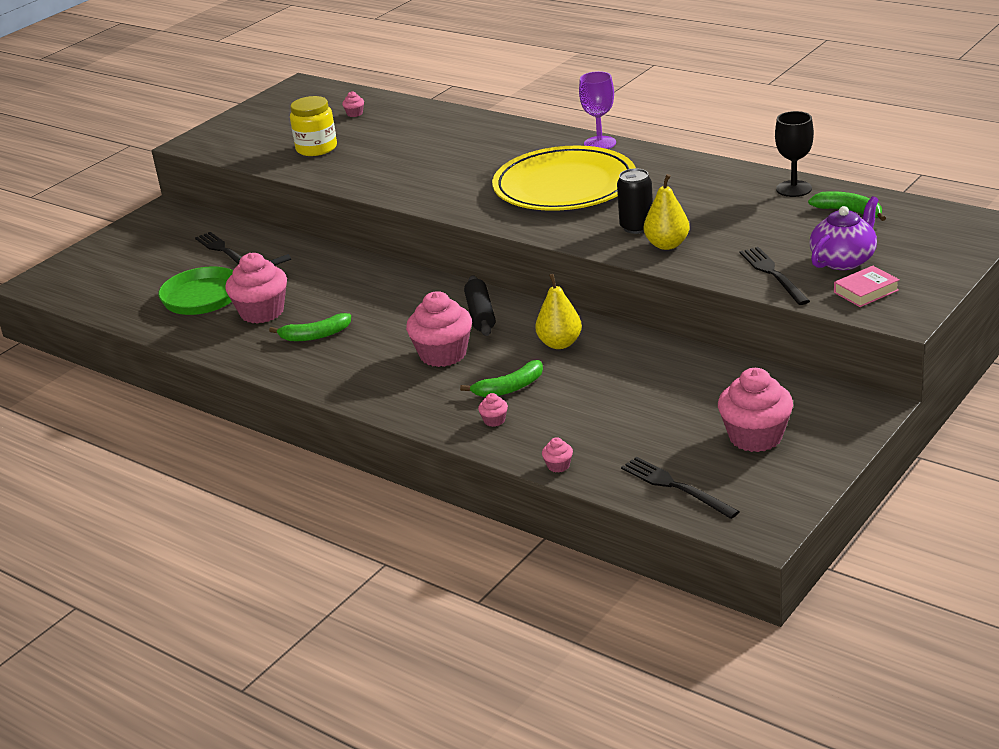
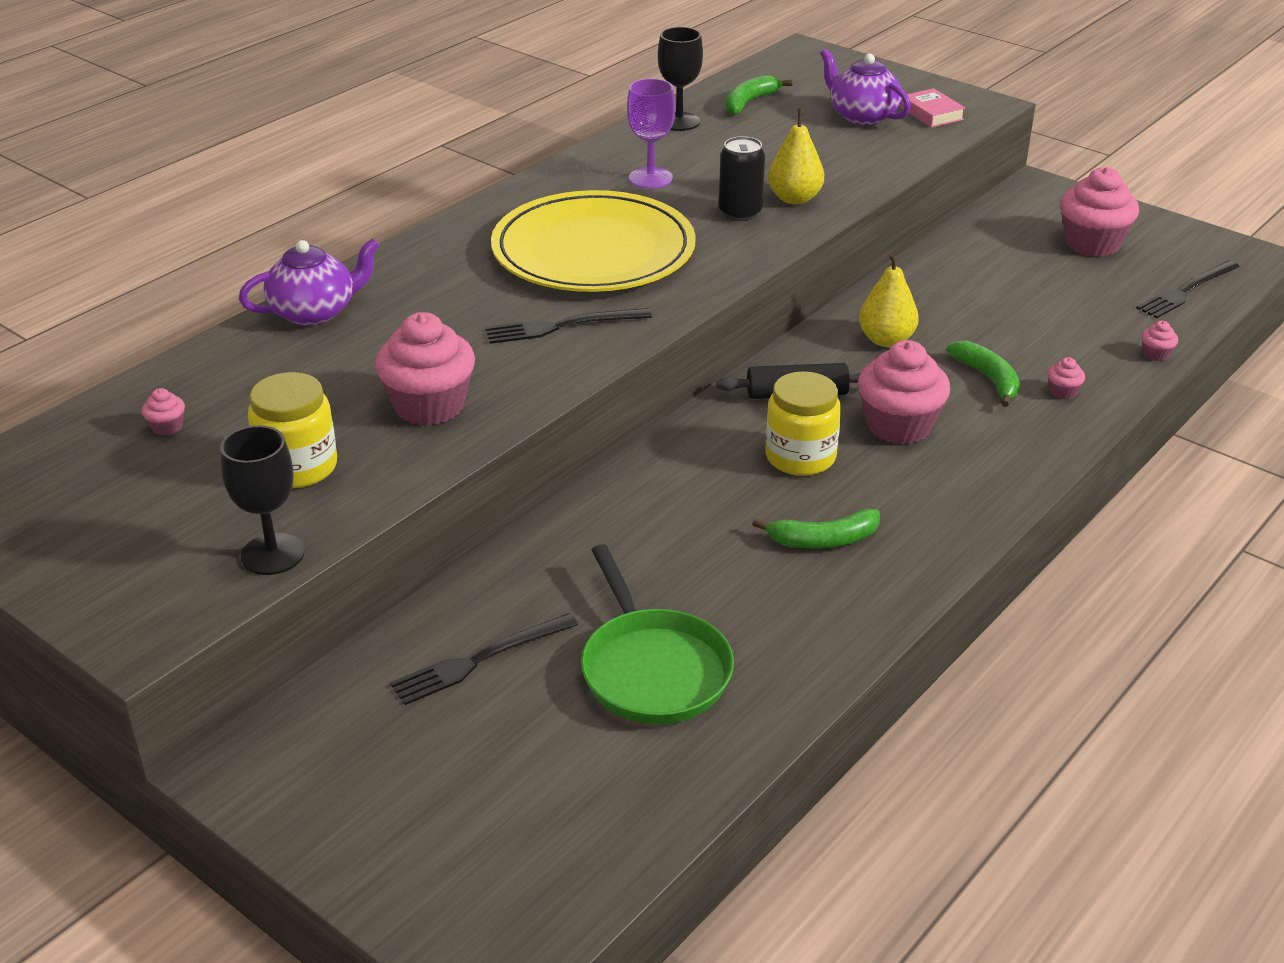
camera: 90 degrees left, 5 degrees up
pink cupcake [225,253,287,324] -> pink cupcake moved to [375,312,475,425]
green banana [269,313,351,341] -> green banana turned 90 degrees clockwise [752,509,880,548]
purple goblet [579,71,616,149] -> purple goblet moved to [627,78,675,189]
black fork [739,247,810,305] -> black fork moved to [485,308,652,344]
none -> black goblet [220,425,305,575]
none -> purple teapot [239,238,380,326]
none -> yellow jar [765,371,841,476]

